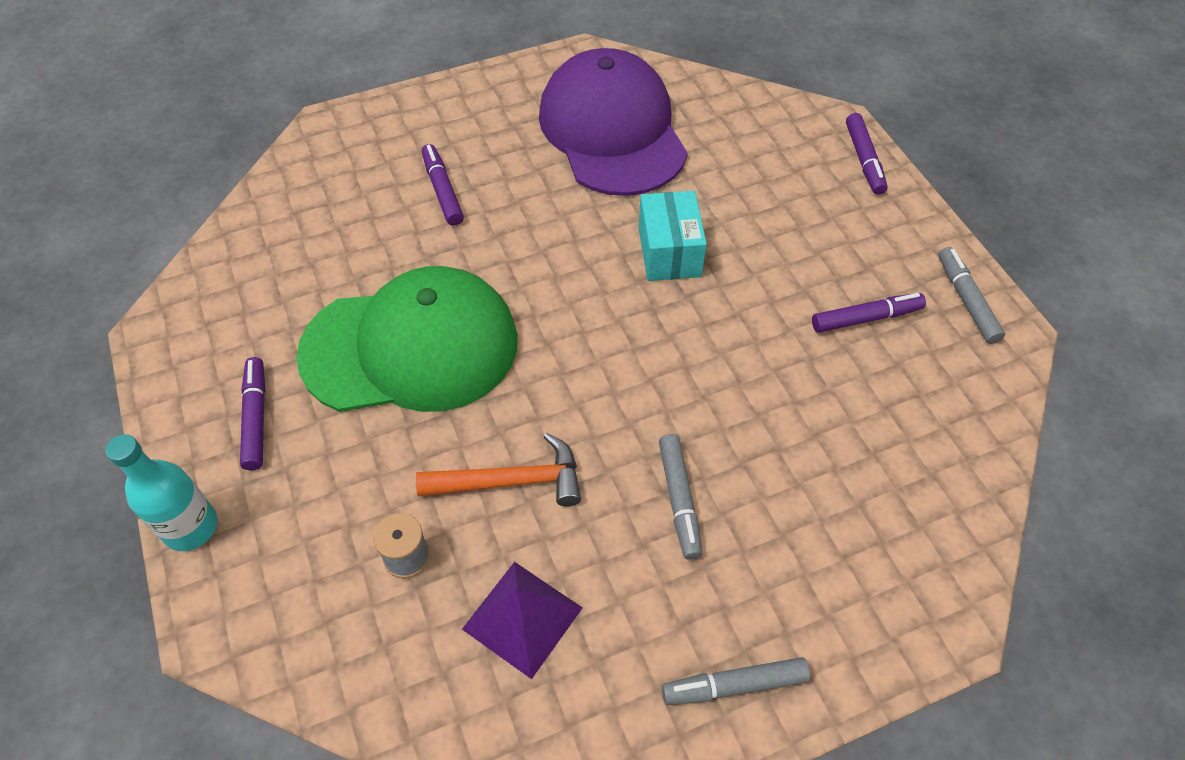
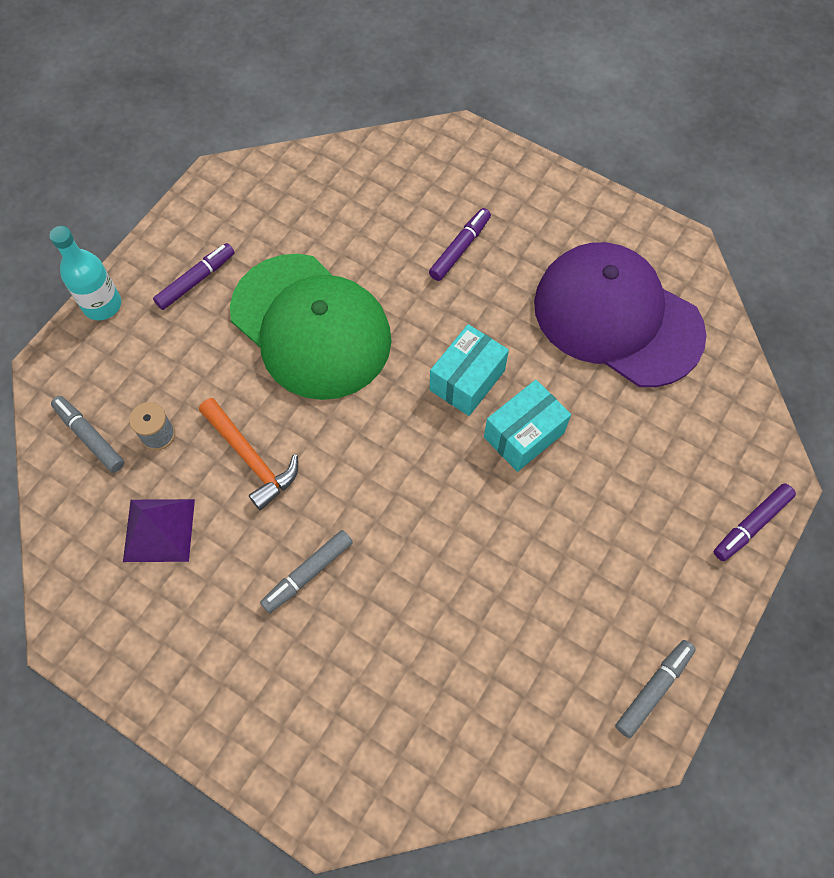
camera: 55 degrees right, 10 degrees up
purple cap [539,48,688,196] -> purple cap turned 90 degrees counterclockwise [534,242,706,387]
grey marker [662,657,810,705] -> grey marker moved to [51,396,124,473]
purple marker [812,293,926,333] -> none
none -> turquoise box [430,324,509,416]

